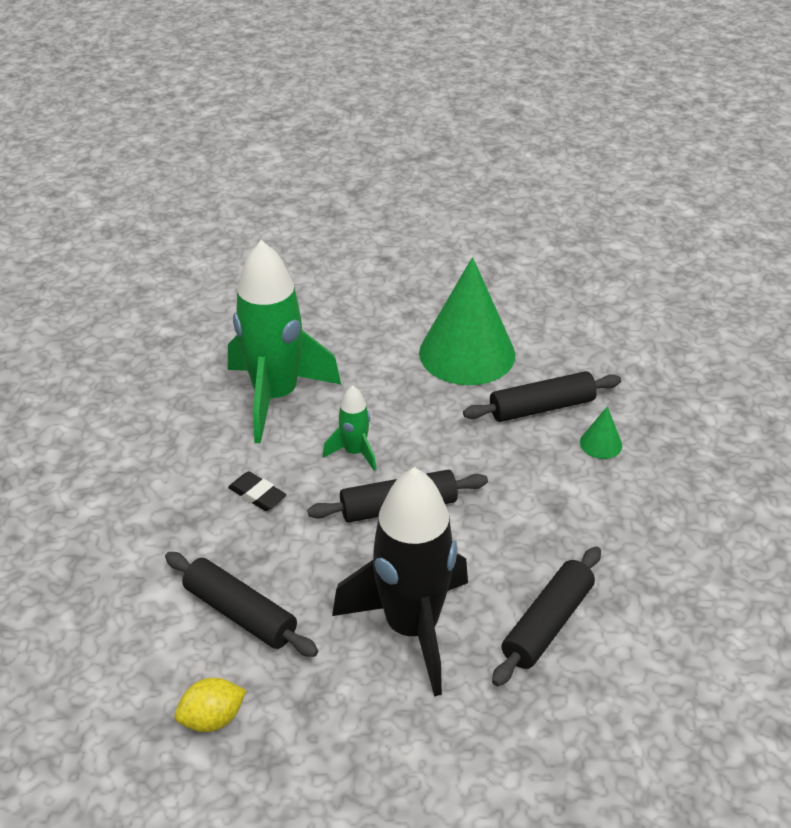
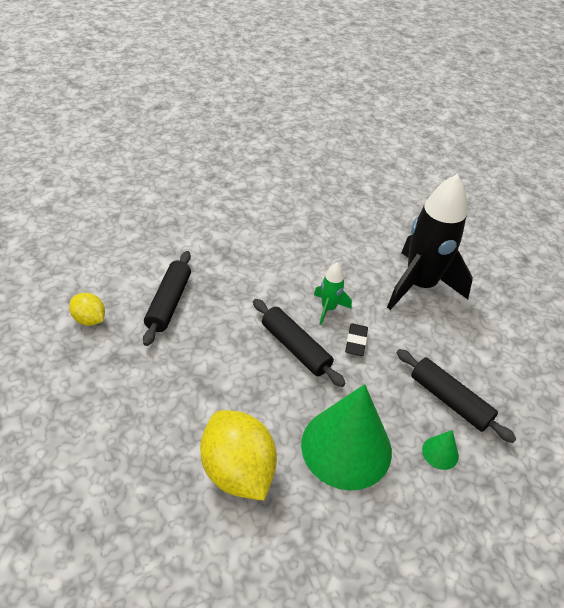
camera: 60 degrees right, 5 degrees up
green rocket [228,240,341,444] -> none
black eraser [228,471,286,511] -> black eraser moved to [345,324,368,356]
black rocket [332,467,468,696] -> black rocket moved to [387,174,473,310]
green cone [419,257,515,385] -> green cone moved to [301,384,392,491]
black rolling pin [492,546,601,686] -> yellow lemon [200,410,277,501]

